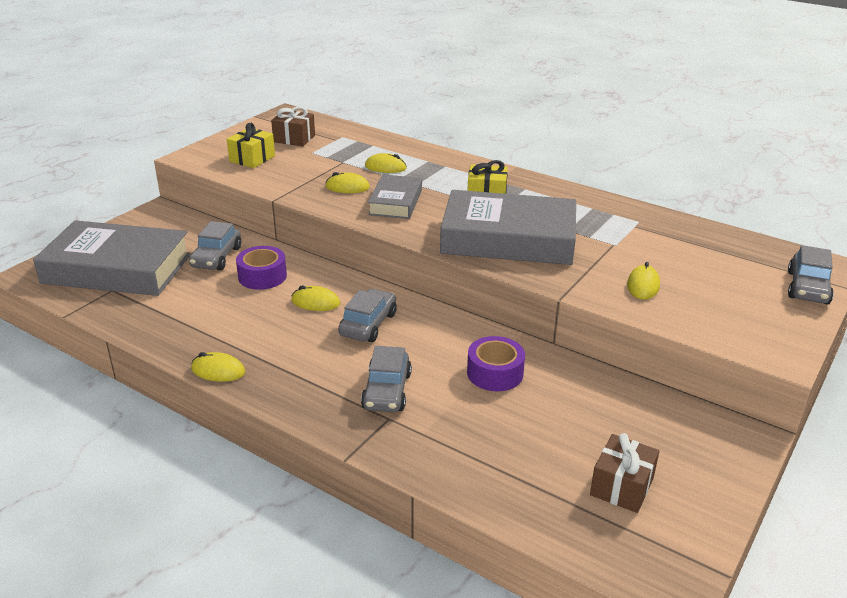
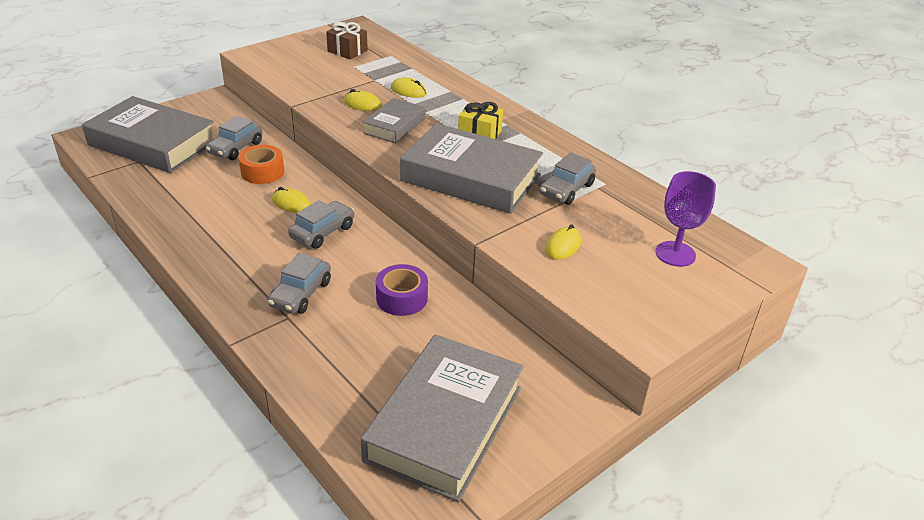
camera: 15 degrees right, 5 degrees up
yellow mouse [191,352,245,382] -> none
yellow gift [227,123,275,168] -> none
purple tape [236,246,287,290] -> orange tape [238,145,284,184]
brown gift [590,433,659,513] -> grey book [361,334,524,502]
grey car [788,245,834,304] -> grey car moved to [540,152,596,205]
none -> purple goblet [655,171,716,267]

